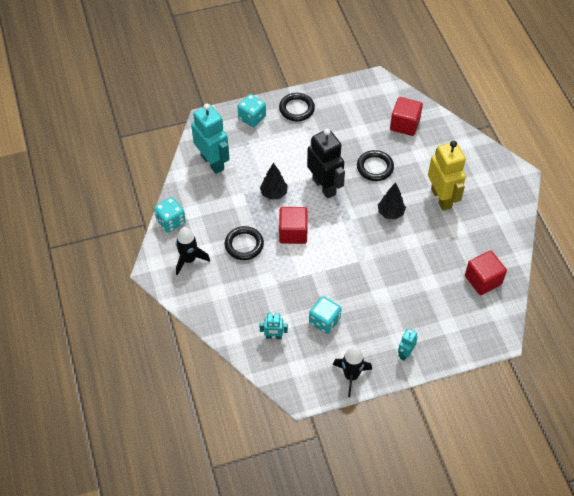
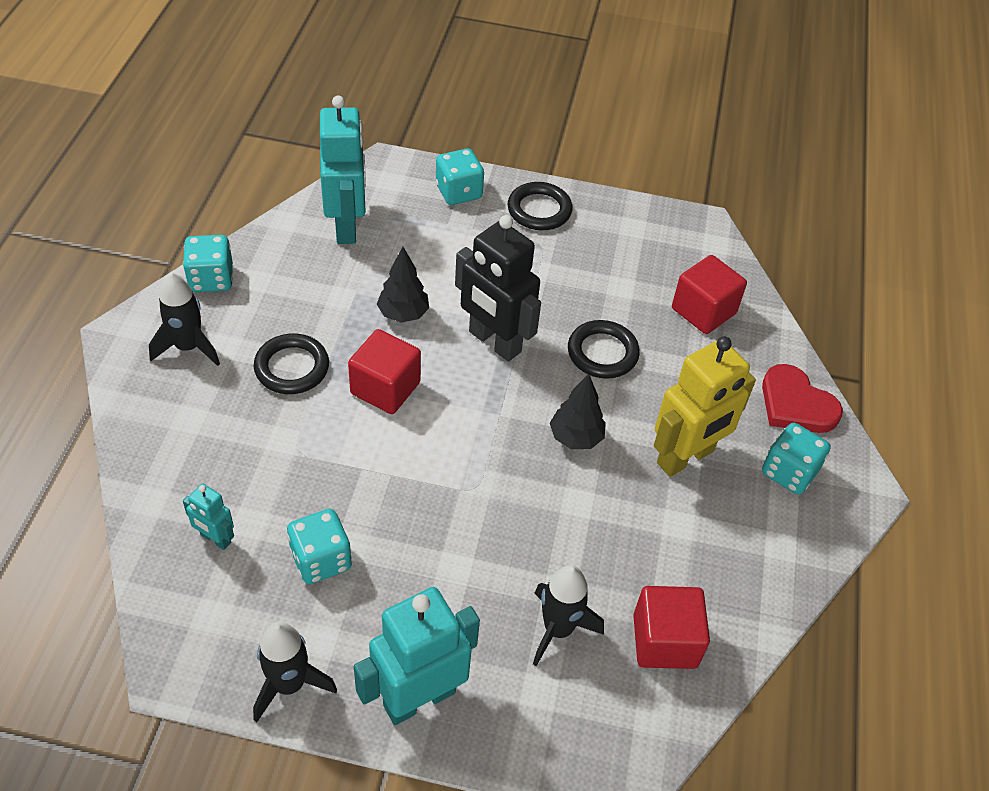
camera: 25 degrees right, 5 degrees down
black robot [307,128,345,199] -> black robot turned 135 degrees clockwise [455,215,541,362]
turquoise robot [398,329,418,361] -> turquoise robot [354,587,480,725], size x2.07
yellow robot [428,141,466,211] -> yellow robot turned 45 degrees clockwise [654,336,756,477]
none -> black rocket [533,565,604,666]
none -> red heart [762,364,843,433]
none -> turquoise dice [762,423,831,494]

